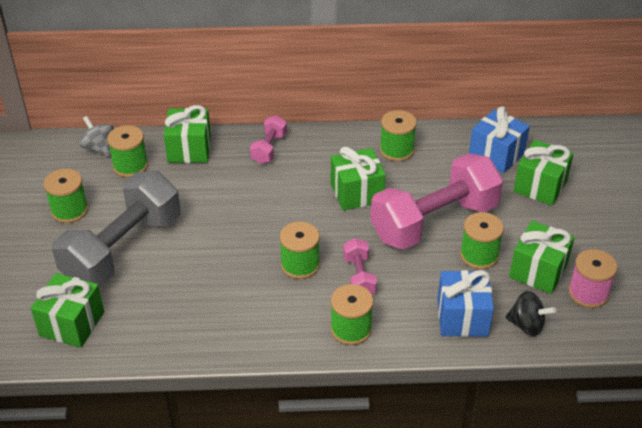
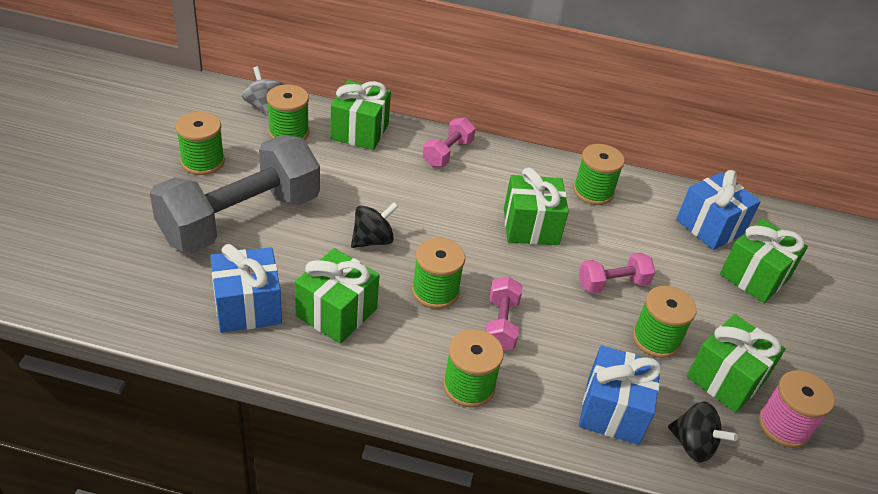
camera: 10 degrees right, 0 degrees up
green gift [31,273,104,348] -> green gift moved to [295,248,380,344]
pink dumbbell [370,153,503,250] -> pink dumbbell [579,253,655,294], size x0.45
none -> blue gift [210,244,282,333]
none -> black spinning top [351,202,399,248]

